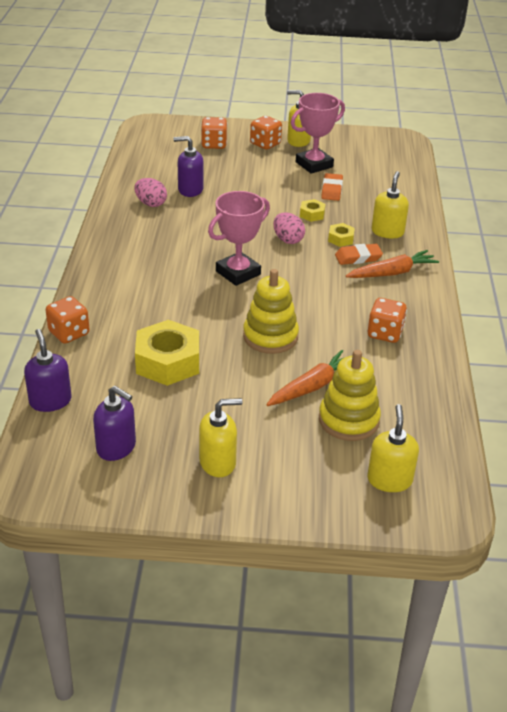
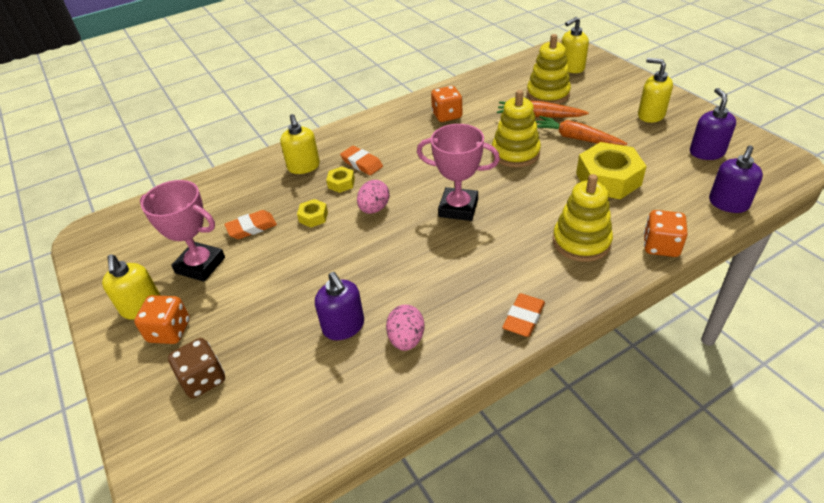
camera: 120 degrees left, 5 degrees up
orange dice [201,117,227,149] -> brown dice [168,338,225,398]
orange carrot [346,250,439,278] -> orange carrot moved to [536,116,628,145]
yellow soap dispenser [372,171,409,238] -> yellow soap dispenser turned 90 degrees counterclockwise [280,114,320,174]
none -> orange eraser [502,293,545,337]
none -> yellow stacking toy [553,174,613,262]

